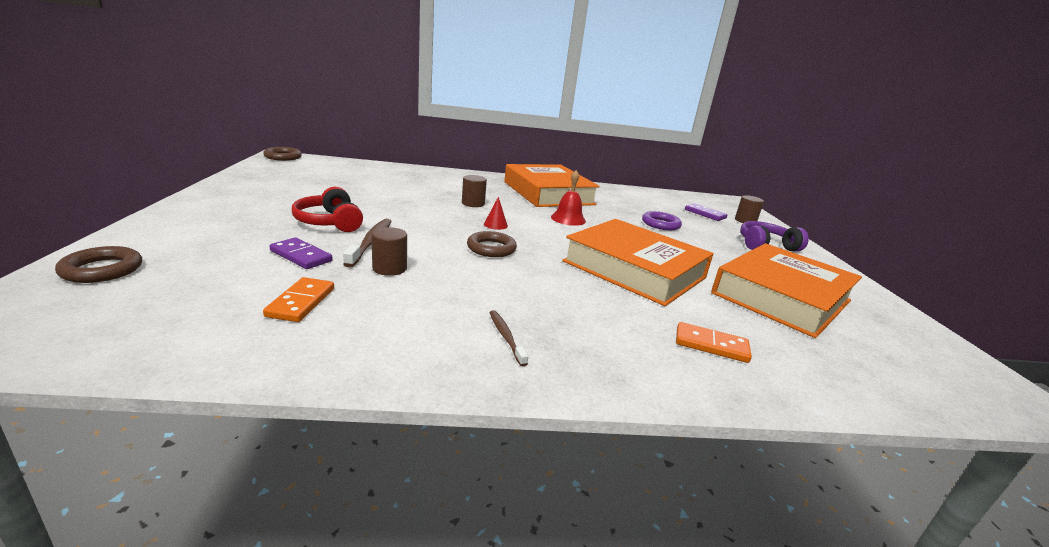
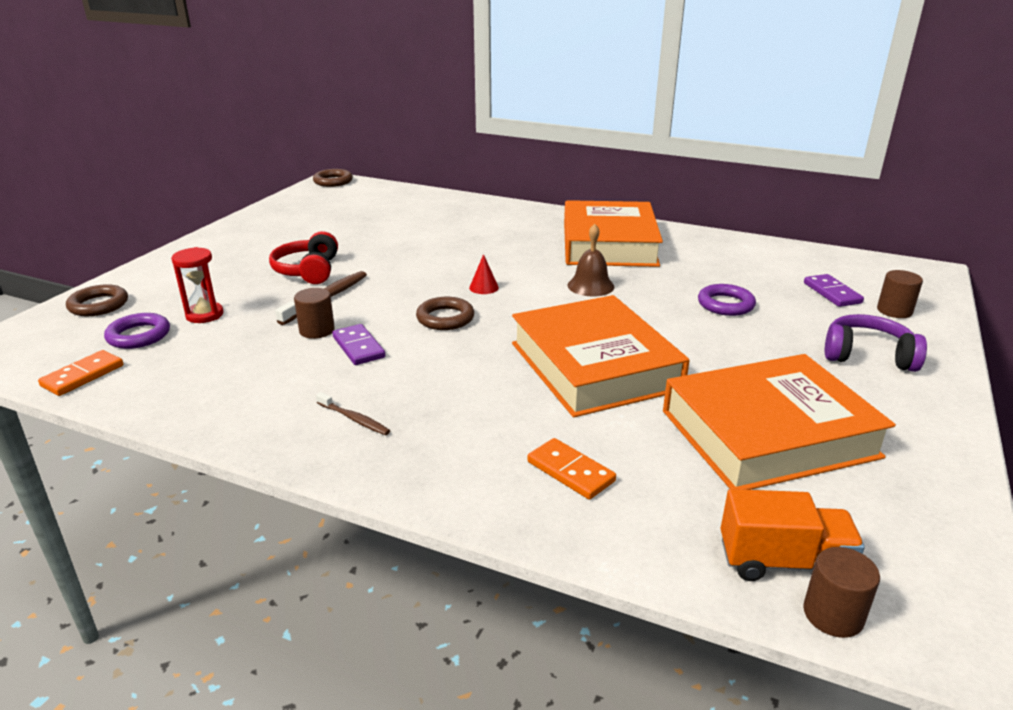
camera: 30 degrees right, 5 degrees up
orange domino [263,277,334,322] -> orange domino moved to [38,350,123,396]
purple domino [269,237,333,269] -> purple domino moved to [332,324,385,365]
brown cylinder [462,175,487,207] -> brown cylinder moved to [803,547,880,638]
brown toothbrush [489,310,528,366] -> brown toothbrush turned 120 degrees clockwise [316,392,390,435]
red bell [551,170,586,226] -> brown bell [567,224,614,296]
none -> purple ring [104,313,170,349]
none -> red hourglass [171,247,224,323]
none -> orange truck [720,489,865,581]

